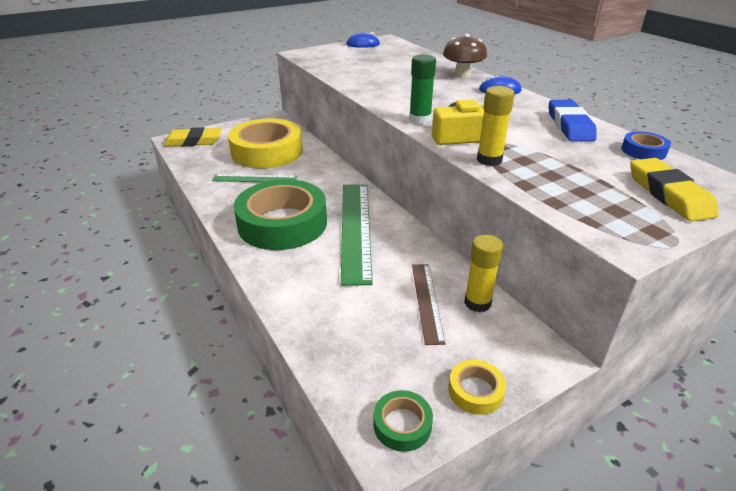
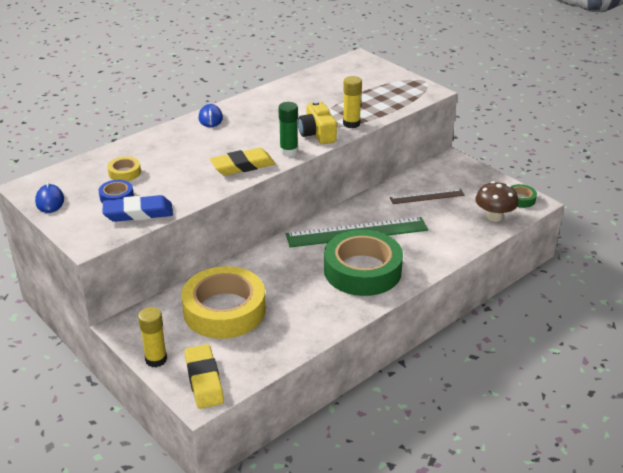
camera: 100 degrees left, 0 degrees up
green ruler [212,174,297,182] -> none
brown mushroom [443,34,487,78] -> brown mushroom moved to [475,181,519,222]
yellow tape [448,359,506,415] -> yellow tape moved to [107,157,141,181]
yellow glue stick [464,235,503,312] -> yellow glue stick moved to [138,307,167,367]
blue eraser [549,100,597,141] -> blue eraser moved to [103,195,173,222]
blue tape [621,131,671,160] -> blue tape moved to [99,180,134,203]
yellow eraser [630,158,719,221] -> yellow eraser moved to [210,148,275,175]

